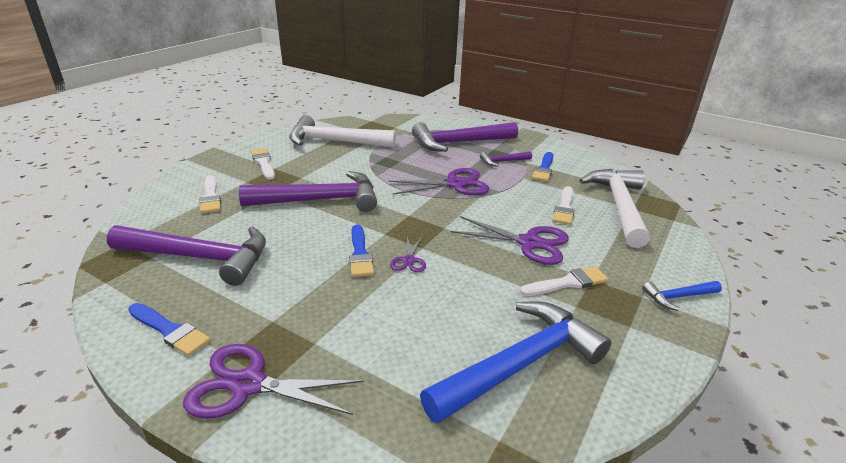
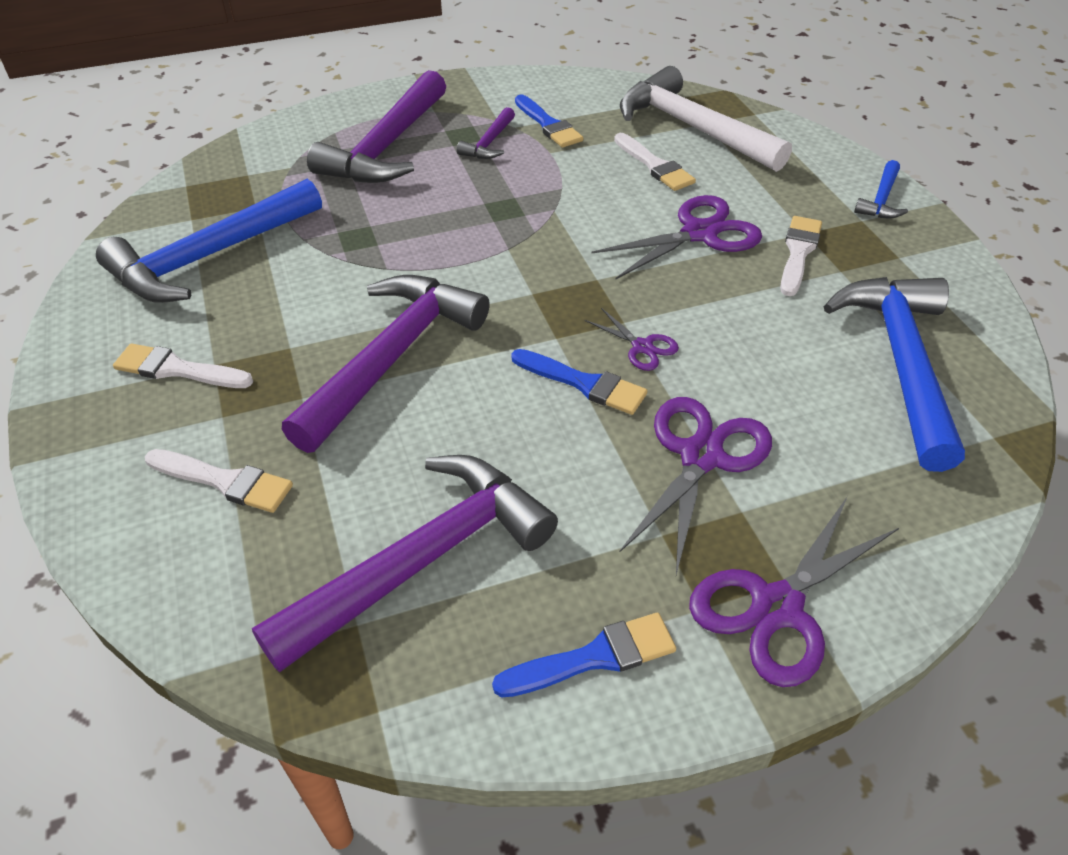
camera: 50 degrees left, 15 degrees up
white hammer [289,115,396,148] -> blue hammer [96,179,322,303]
purple scissors [388,168,489,195] -> purple scissors moved to [619,397,772,575]

